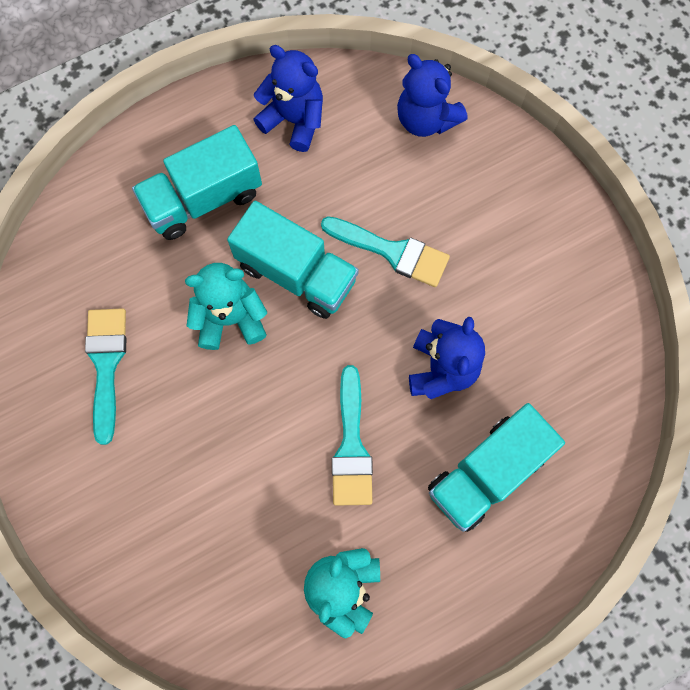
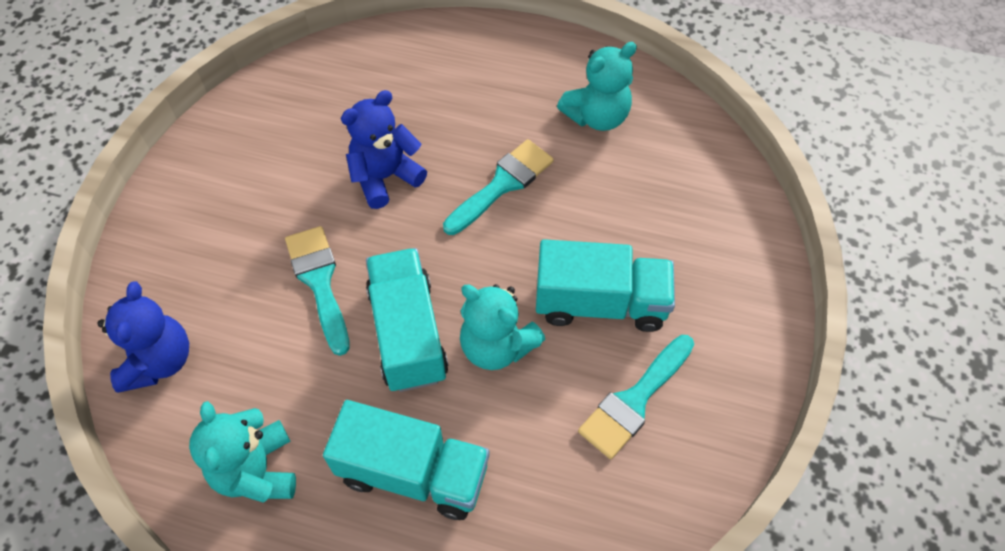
camera: 135 degrees left, 15 degrees down
blue teddy bear [253,45,323,152] -> turquoise teddy bear [189,401,296,503]
turquoise truck [428,403,565,532] -> turquoise truck moved to [536,239,675,332]

